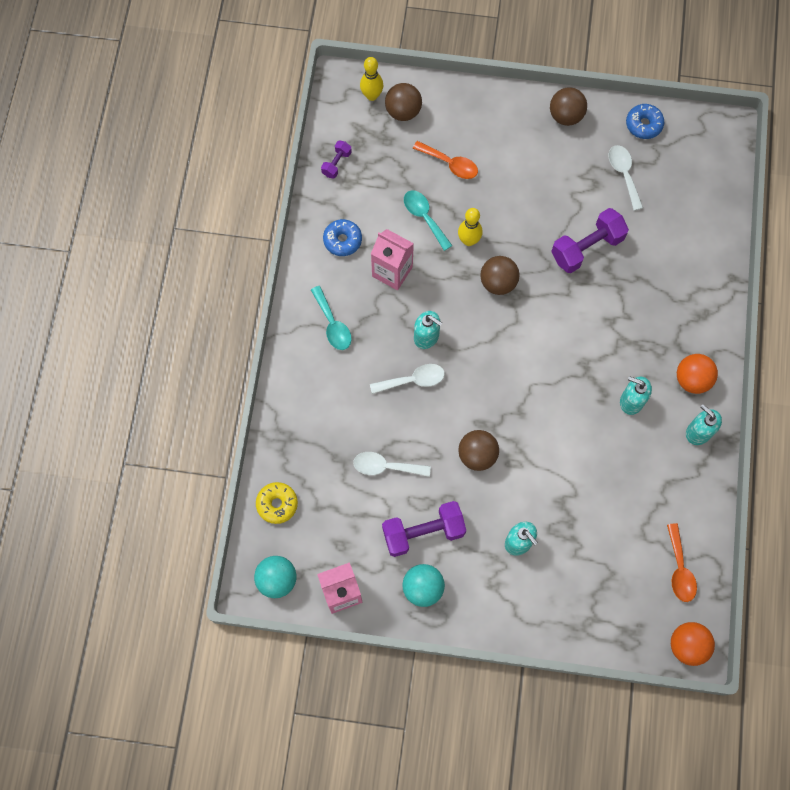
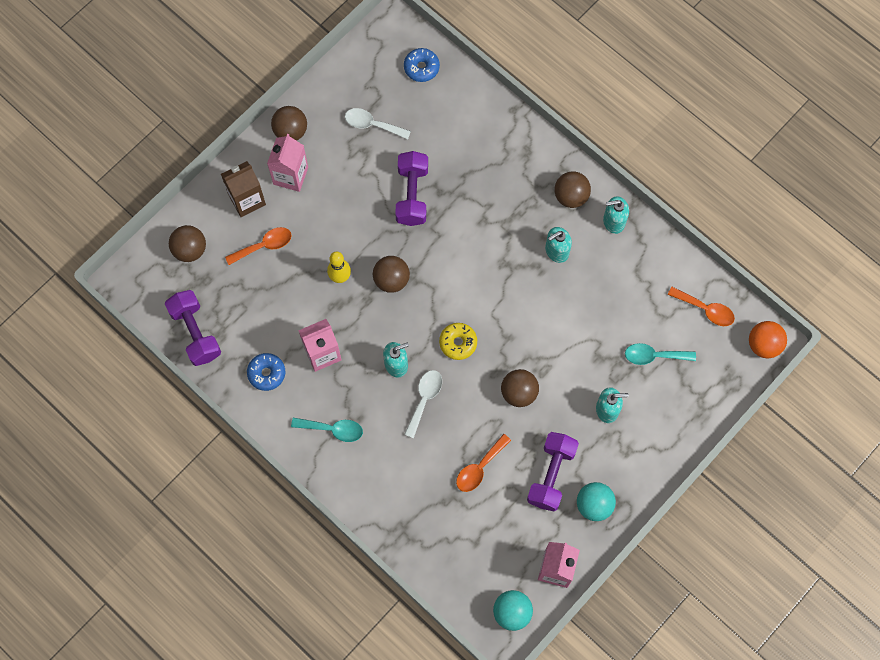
camera: 55 degrees left, 0 degrees up
yellow donut [256,482,298,524] -> yellow donut moved to [439,323,477,360]
purple dumbbell [321,141,352,179] -> purple dumbbell [165,290,221,366], size x1.95
white spoon [353,452,431,477] -> orange spoon [456,434,511,492]
yellow bowling pin [360,57,383,101] -> none
turquoise spoon [404,190,452,251] -> turquoise spoon moved to [625,343,696,365]
blue donut [626,104,664,139] -> blue donut moved to [404,48,440,82]
orange ball [677,354,718,394] -> brown ball [555,171,591,208]
none -> brown carton [221,161,266,217]
none -> pink carton [267,134,308,192]

